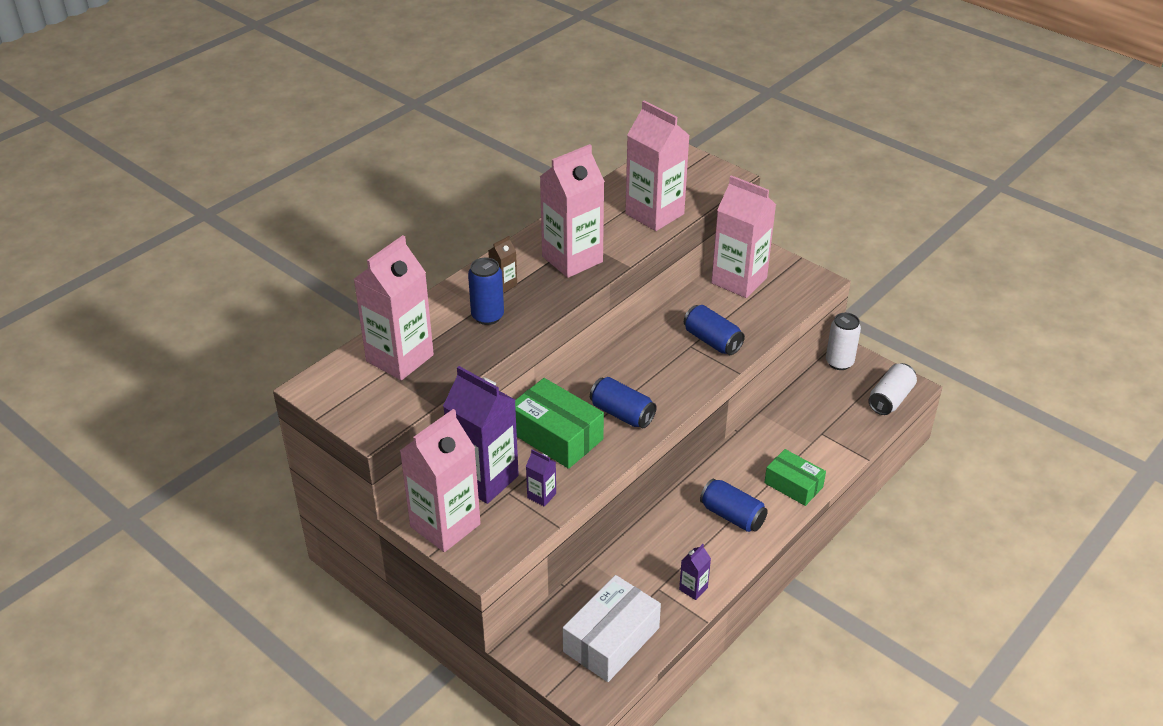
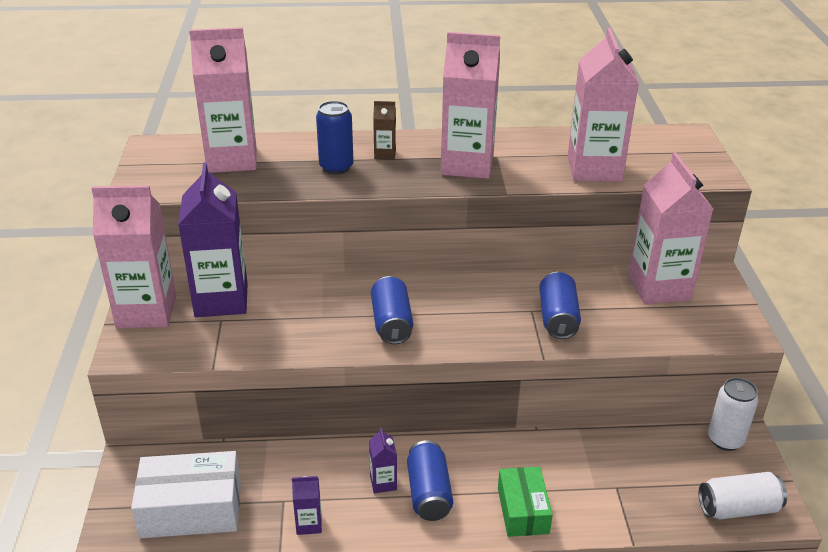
camera: 45 degrees right, 5 degrees down
green box [515,378,604,469] -> none
purple carton [526,449,556,507] -> purple carton moved to [369,428,397,493]

